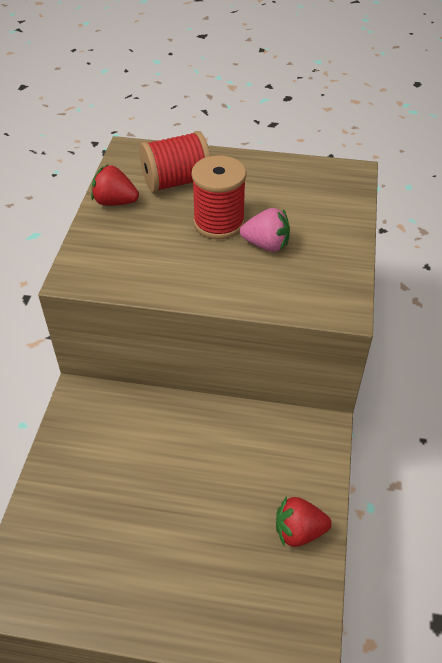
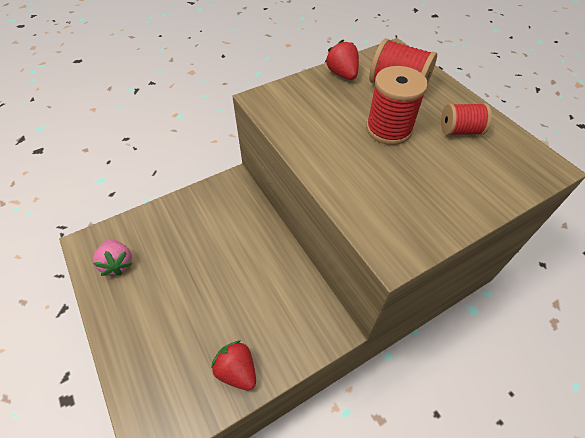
camera: 50 degrees right, 5 degrees up
pink strawberry [240,208,290,252] -> pink strawberry moved to [93,239,133,276]
none -> red spool [441,103,492,135]

